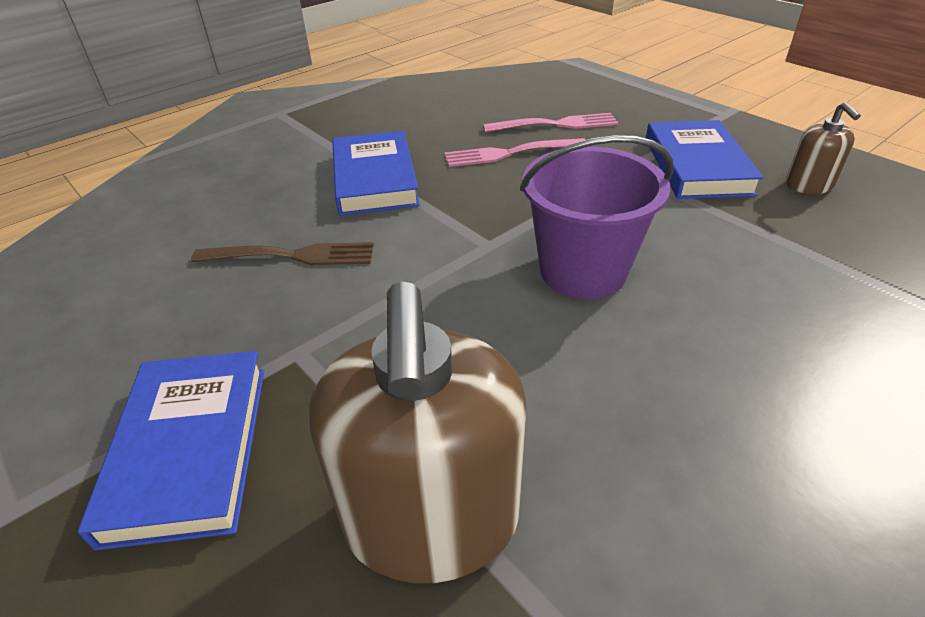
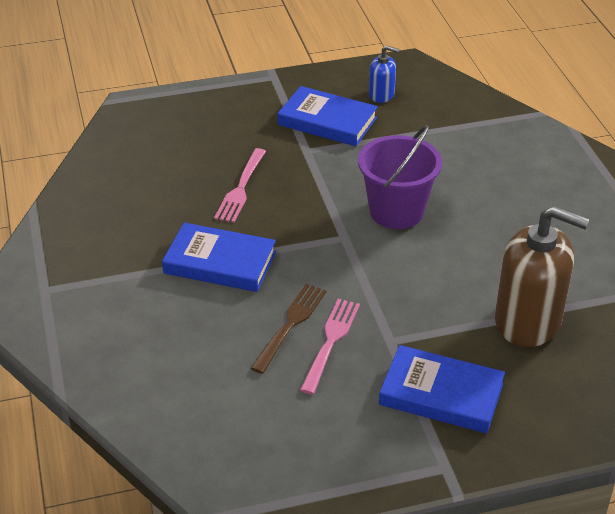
camera: 65 degrees left, 0 degrees up
pink fork [483,113,618,132] -> pink fork moved to [300,299,360,395]
brown soap dispenser [786,102,861,194] -> blue soap dispenser [369,45,399,103]

